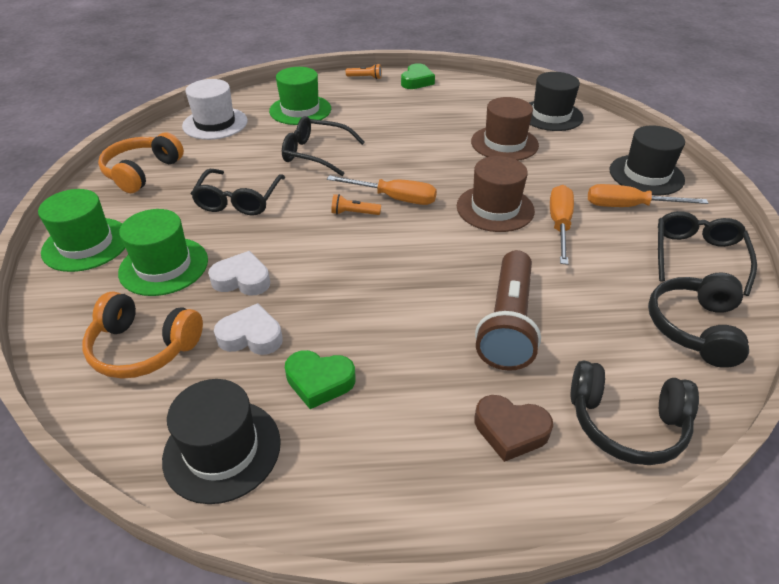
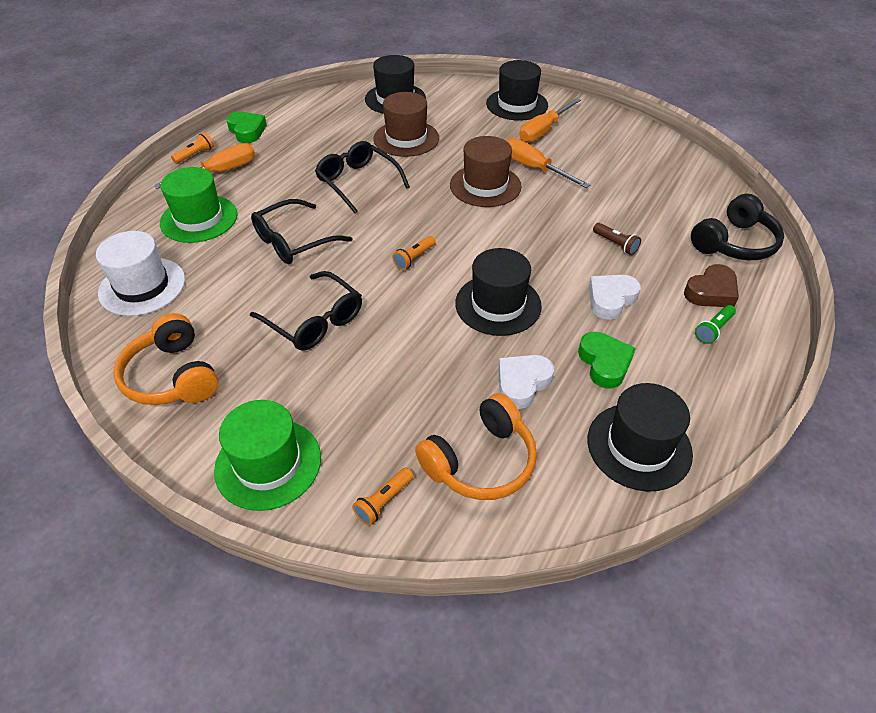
camera: 55 degrees left, 5 degrees up
green hat [118,209,208,296] -> none
white heart [208,251,270,295] -> white heart moved to [589,275,641,320]
green heart [285,350,356,409] -> green heart turned 60 degrees counterclockwise [578,332,636,389]
orange screwdriver [327,175,437,205] -> orange screwdriver moved to [153,143,255,189]
brown flashlight [475,250,541,371] -> brown flashlight [593,223,641,255], size x0.42
black headphones [648,273,749,368] -> none
black glasses [658,211,757,296] -> black glasses moved to [315,141,410,213]
none -> orange flashlight [352,468,414,526]
none -> black hat [455,248,542,336]
none -> green flashlight [695,305,736,344]

